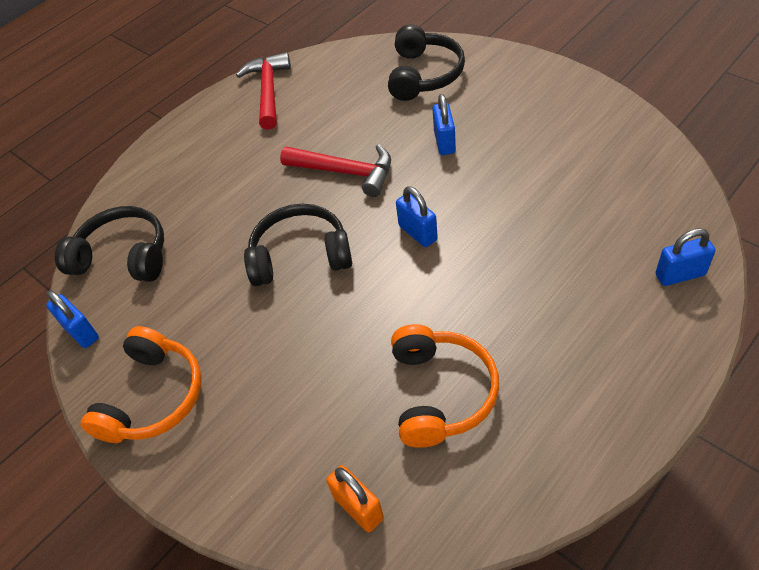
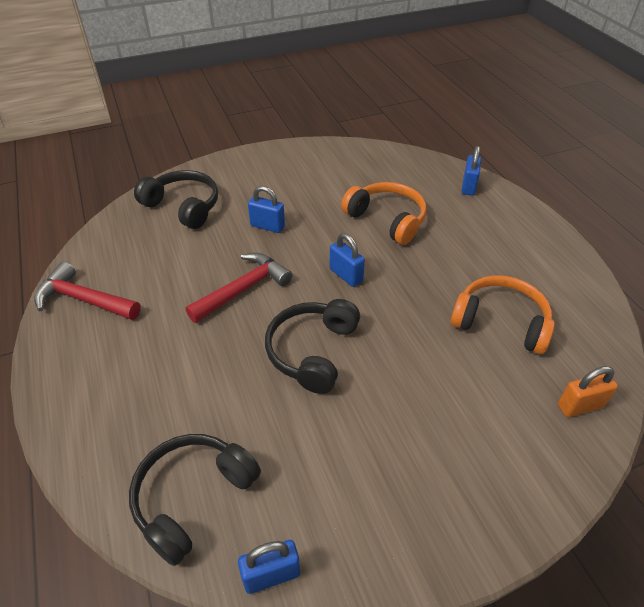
camera: 70 degrees left, 5 degrees down
orange headphones [81,326,201,443] -> orange headphones moved to [341,182,427,245]
blue padlock [396,186,438,247] -> blue padlock turned 60 degrees clockwise [330,233,365,287]

